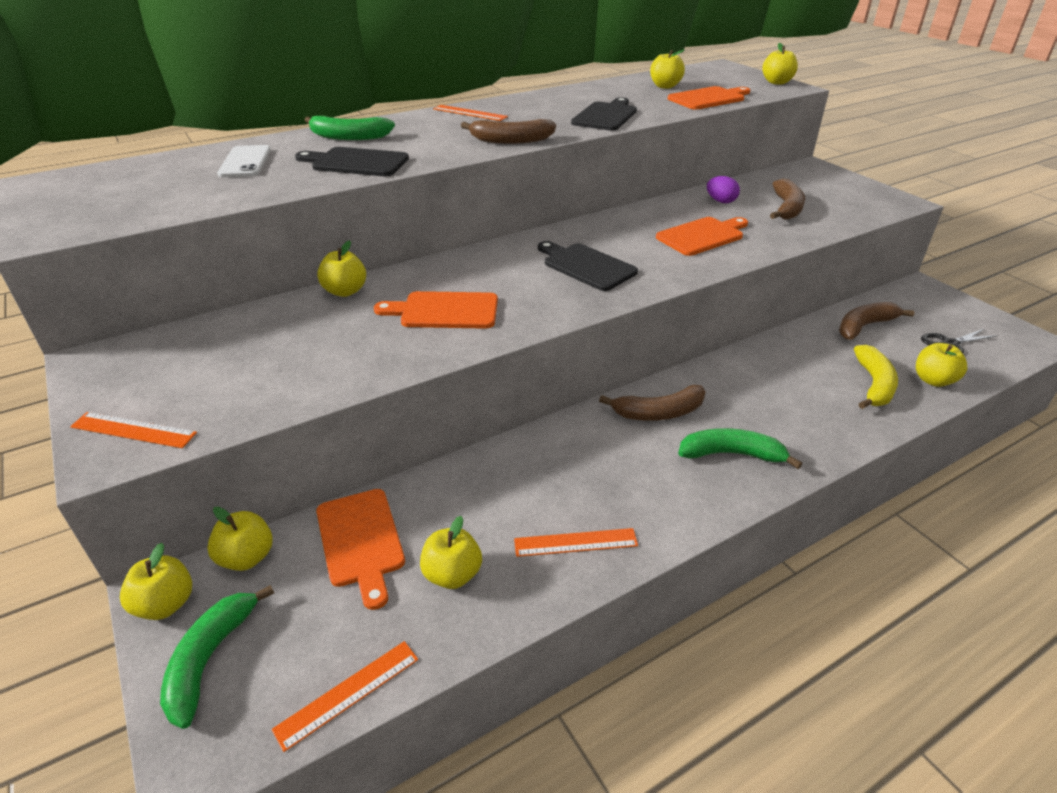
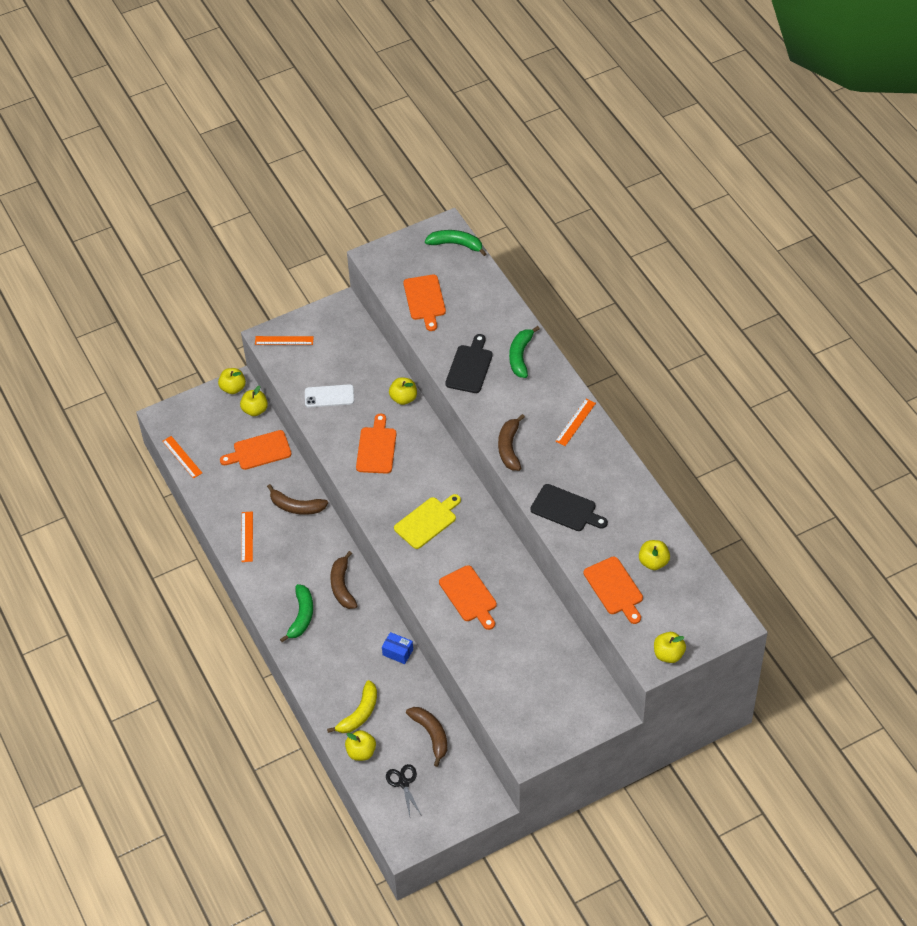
camera: 95 degrees right, 15 degrees up
orange ruler [70,412,197,448] -> orange ruler turned 75 degrees clockwise [255,336,314,345]
green banana [160,585,274,729] -> green banana moved to [425,230,487,256]
white phone [217,145,271,177] -> white phone moved to [305,384,354,408]
yellow apple [420,516,482,589] -> none
black cutting board [538,241,638,291] -> yellow cutting board [394,494,461,549]
purple egg [707,176,740,203] -> none
brown banana [770,179,805,220] -> brown banana moved to [267,484,328,515]
yellow banana [854,345,898,409] -> yellow banana turned 75 degrees counterclockwise [327,680,377,733]
none -> blue box [382,632,413,664]
none -> orange cutting board [403,275,446,331]

